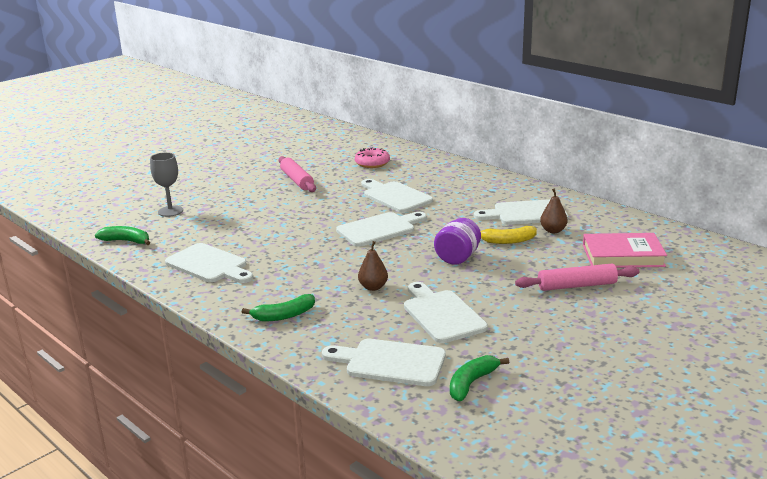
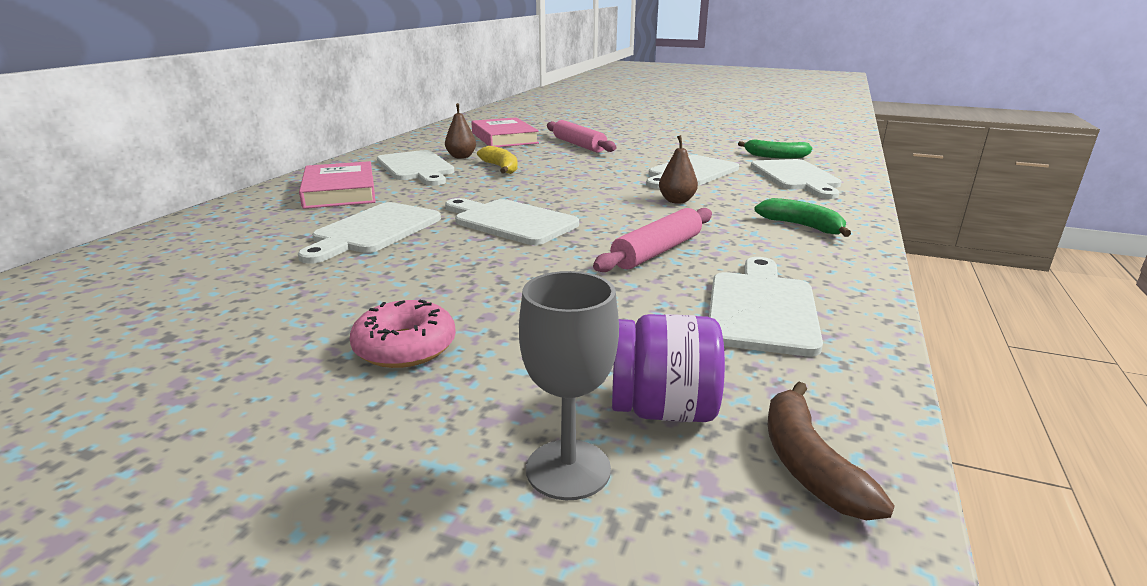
camera: 115 degrees left, 0 degrees up
green banana [95,226,150,245] -> brown banana [768,382,895,520]
pink rolling pin [278,156,316,192] -> pink rolling pin moved to [593,208,712,272]
pink donut [355,148,390,168] -> pink donut moved to [350,300,456,368]
purple jar [434,218,481,265] -> purple jar moved to [612,314,725,422]
none -> pink book [299,161,376,209]

